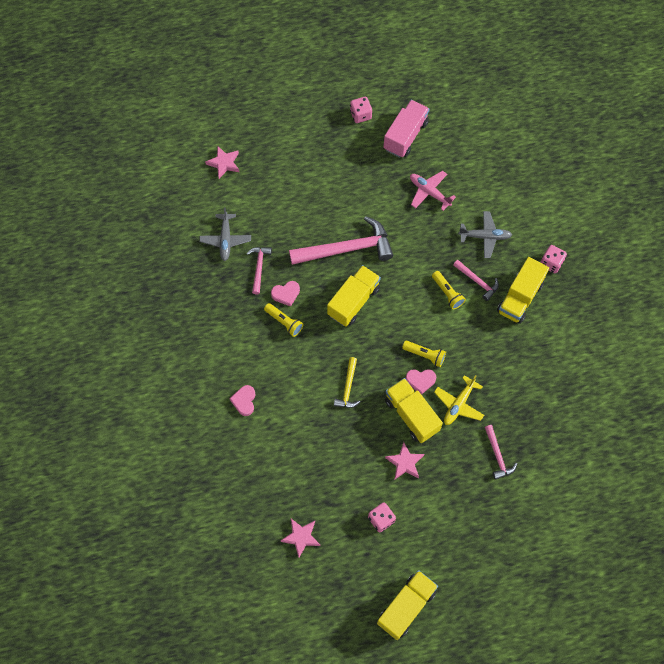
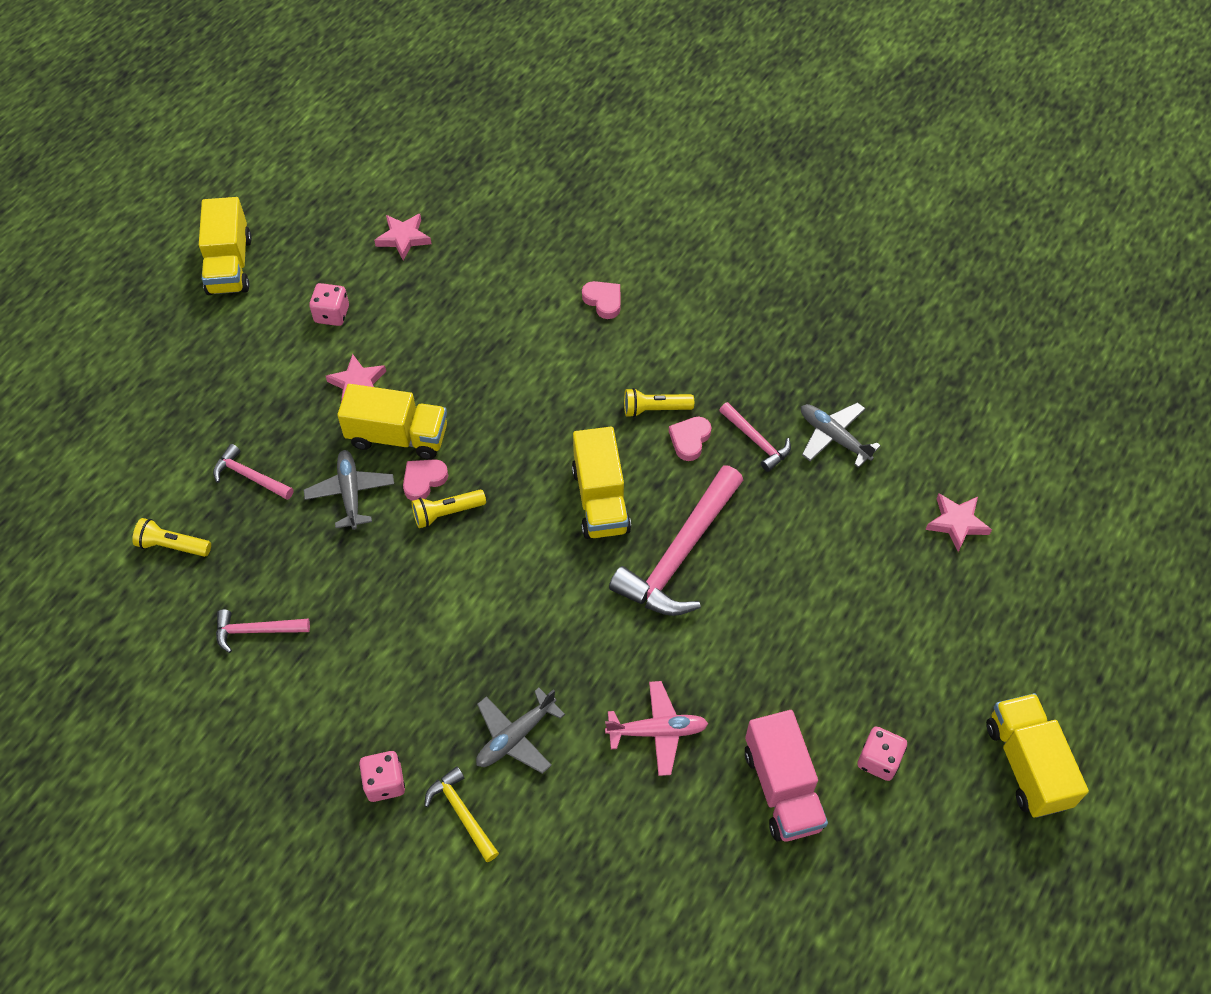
camera: 135 degrees right, 10 degrees down
yellow hammer [334,357,360,408] -> yellow hammer moved to [424,766,499,862]
yellow flashlight [432,271,466,309] -> yellow flashlight moved to [132,518,211,557]
yellow plane [434,375,484,425] -> grey plane [304,450,394,530]
pink hammer [453,260,499,301] -> pink hammer moved to [216,610,310,653]
yellow truck [497,257,549,324] -> yellow truck moved to [986,693,1089,817]

